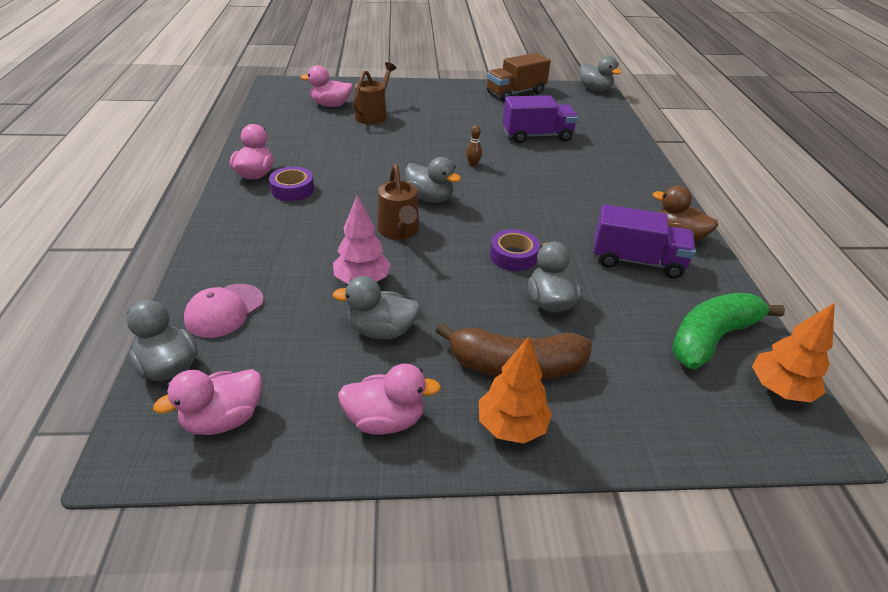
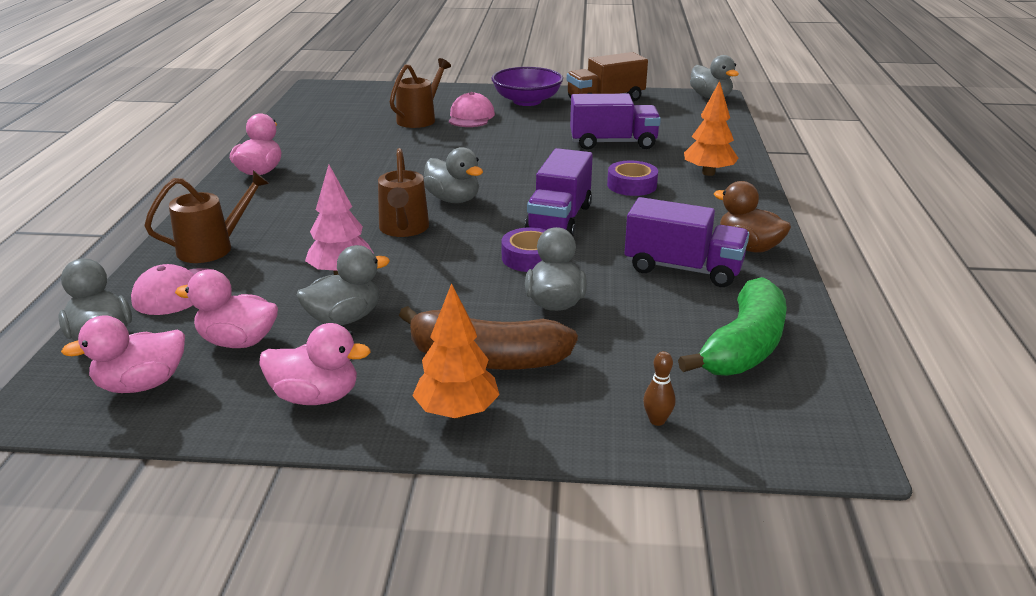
camera: 10 degrees right, 10 degrees down
purple tape [269,167,314,201] -> purple tape moved to [607,161,658,196]
pink duck [301,65,353,107] -> pink duck moved to [175,269,278,348]
grey duck [333,276,420,339] -> grey duck turned 135 degrees clockwise [296,245,390,325]
brown bowling pin [466,125,482,167] -> brown bowling pin moved to [643,351,675,426]
green banana [672,293,785,369] -> green banana turned 150 degrees clockwise [678,277,787,376]
orange tree [752,303,835,402] -> orange tree moved to [684,81,738,176]
none -> brown watering can [144,170,269,263]
none -> pink cap [449,92,495,127]
none -> purple bowl [491,67,563,106]
none -> purple truck [525,148,593,236]

